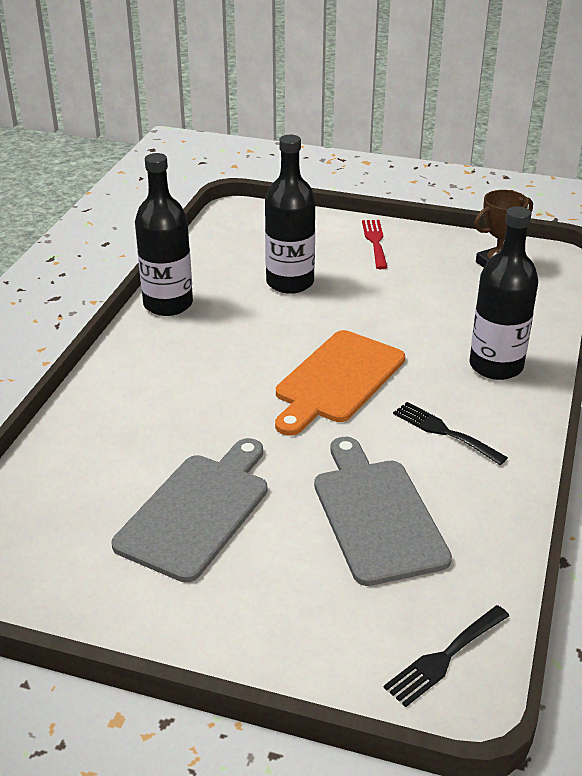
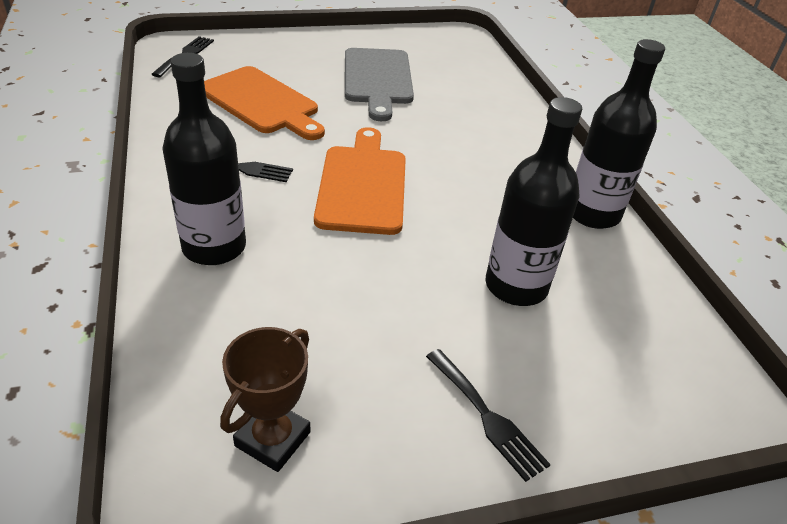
camera: 145 degrees right, 5 degrees up
grey cutting board [314,437,452,586] -> orange cutting board [204,66,325,140]
red fork [362,220,388,269] -> black fork [426,349,551,482]

